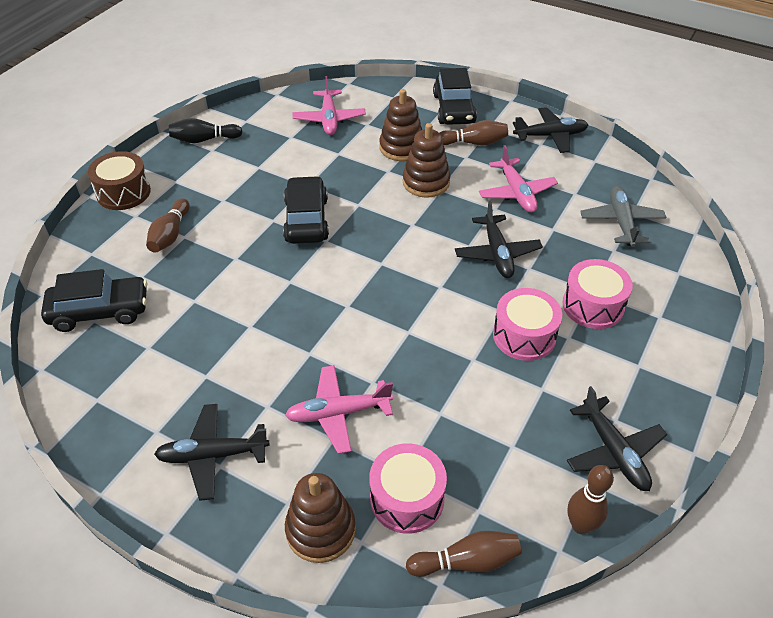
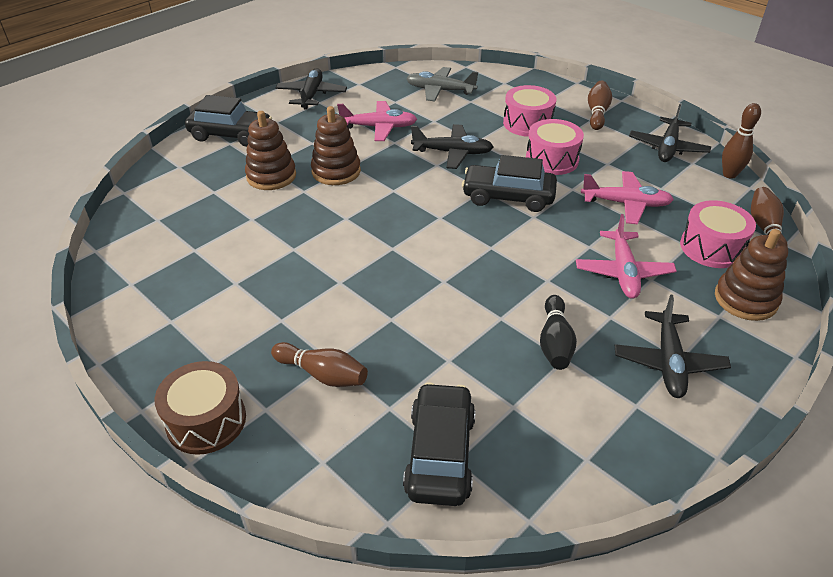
camera: 75 degrees left, 5 degrees down
black bowling pin [169,118,243,143] -> black bowling pin moved to [540,295,577,370]
black car [283,176,329,244] -> black car moved to [462,155,557,212]
pink plane [292,76,366,135] -> pink plane moved to [581,171,674,225]
brown bowling pin [440,120,508,145] -> brown bowling pin moved to [588,81,612,130]
black plane [567,386,667,491] -> black plane turned 120 degrees clockwise [629,104,711,162]

